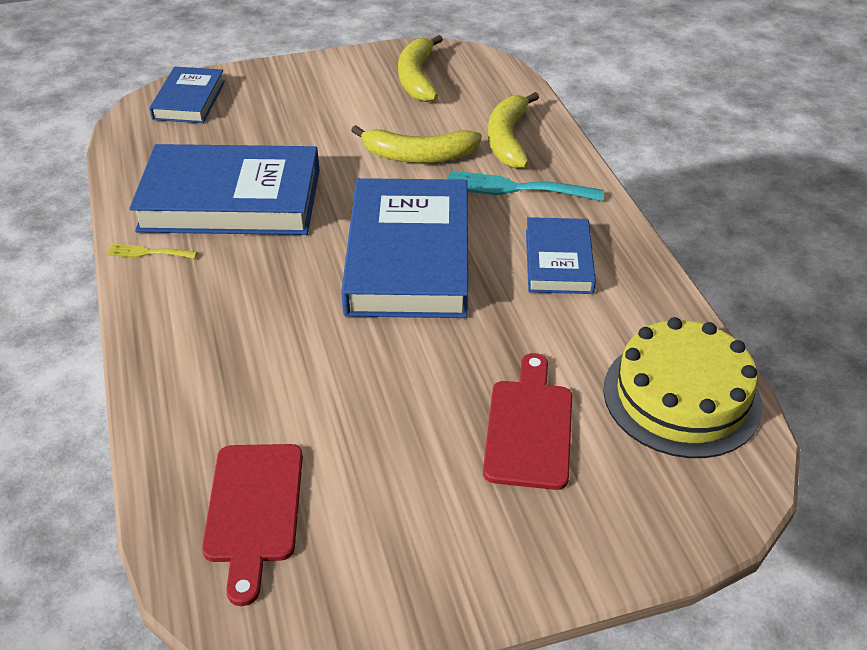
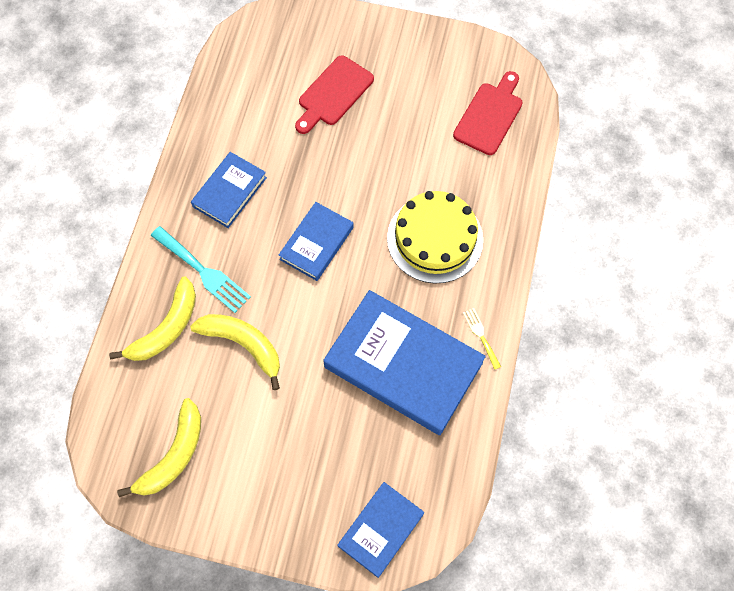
camera: 150 degrees left, 25 degrees up
yellow fork [107,244,197,258] -> yellow fork turned 150 degrees counterclockwise [463,308,501,370]
blue book [341,178,468,318] -> blue book [279,202,354,281], size x0.54
yellow cake [603,317,762,458] -> yellow cake moved to [387,191,483,283]

